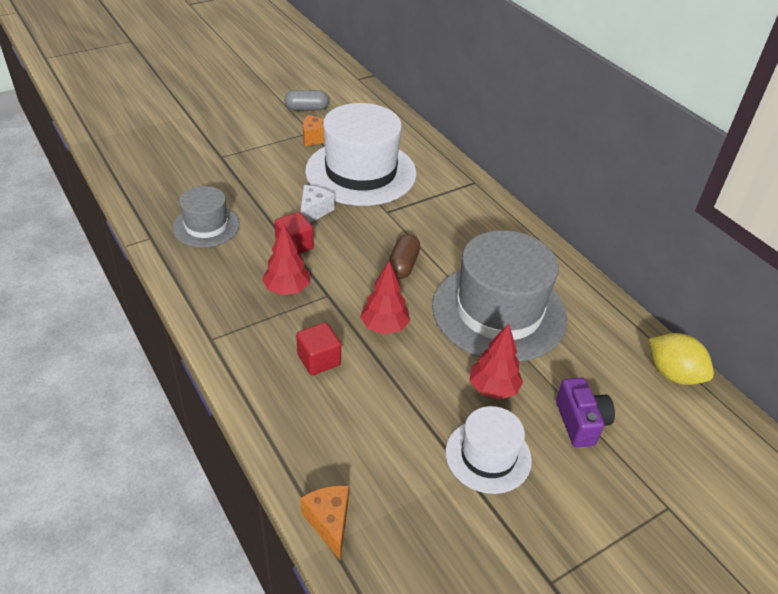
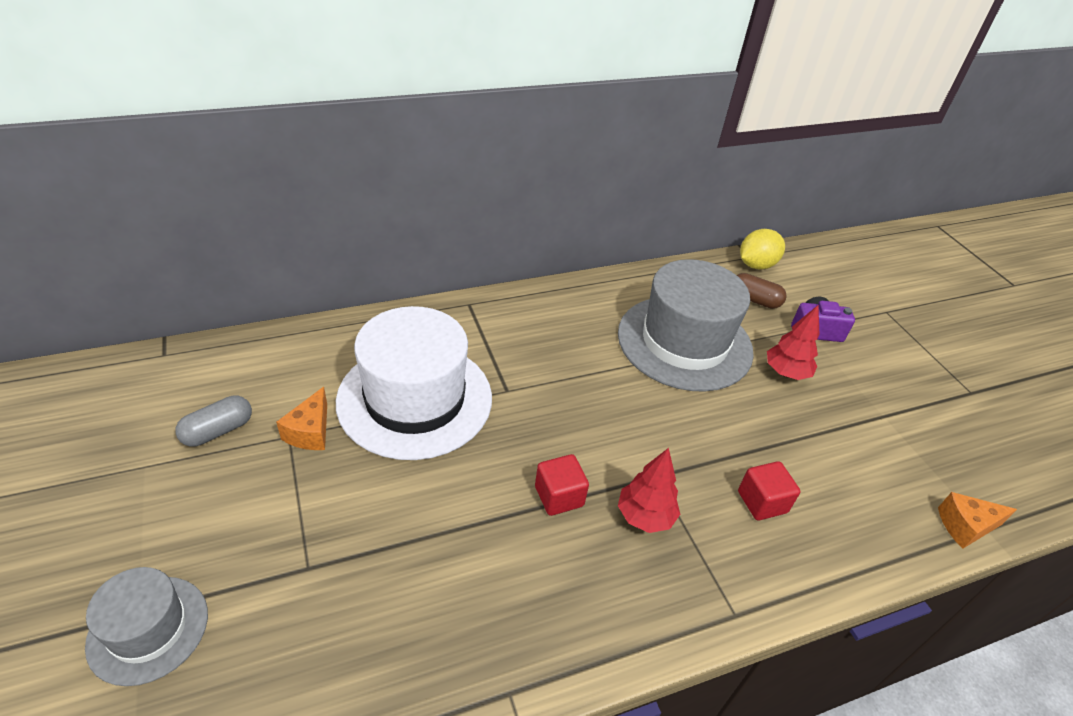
camera: 80 degrees left, 0 degrees up
grey hat [173,186,240,247] -> grey hat moved to [85,567,208,686]
grey capsule [285,90,329,111] -> grey capsule turned 45 degrees clockwise [175,396,252,447]
white cheese [300,185,334,223] -> none
red tree [360,261,410,334] -> none
brown capsule [388,234,420,279] -> brown capsule moved to [737,273,787,309]
white hat [446,406,532,494] -> none

